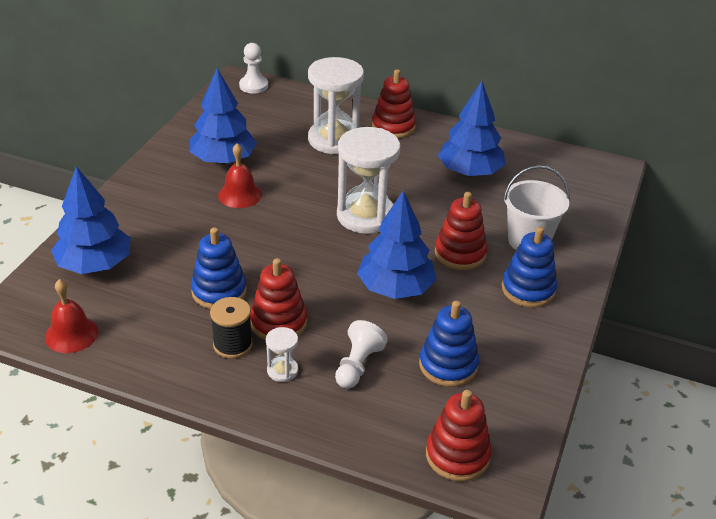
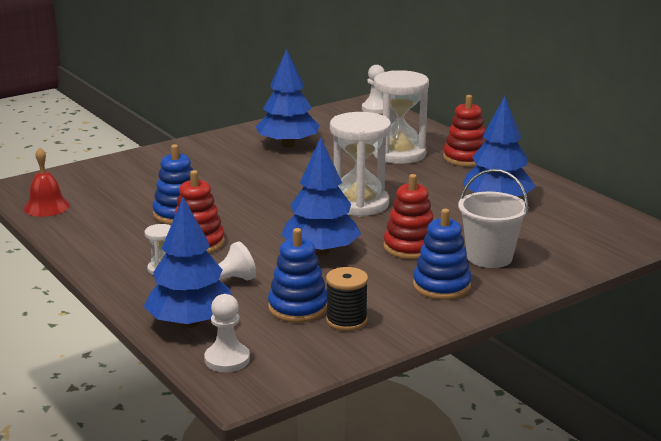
camera: 35 degrees right, 15 degrees down
blue tree [51,166,131,274] -> blue tree moved to [144,197,232,328]
black spool [210,297,253,359] -> black spool moved to [326,267,368,331]
red bell [218,143,262,208] -> none
red stacking toy [426,390,492,481] -> white pawn [204,294,250,372]

